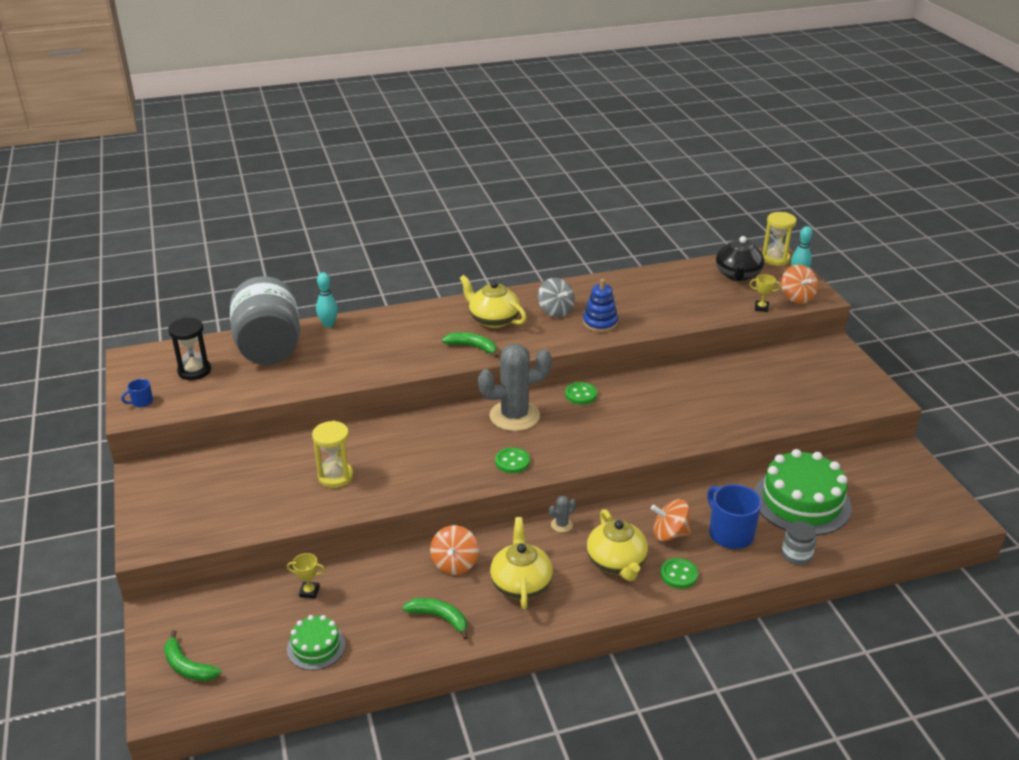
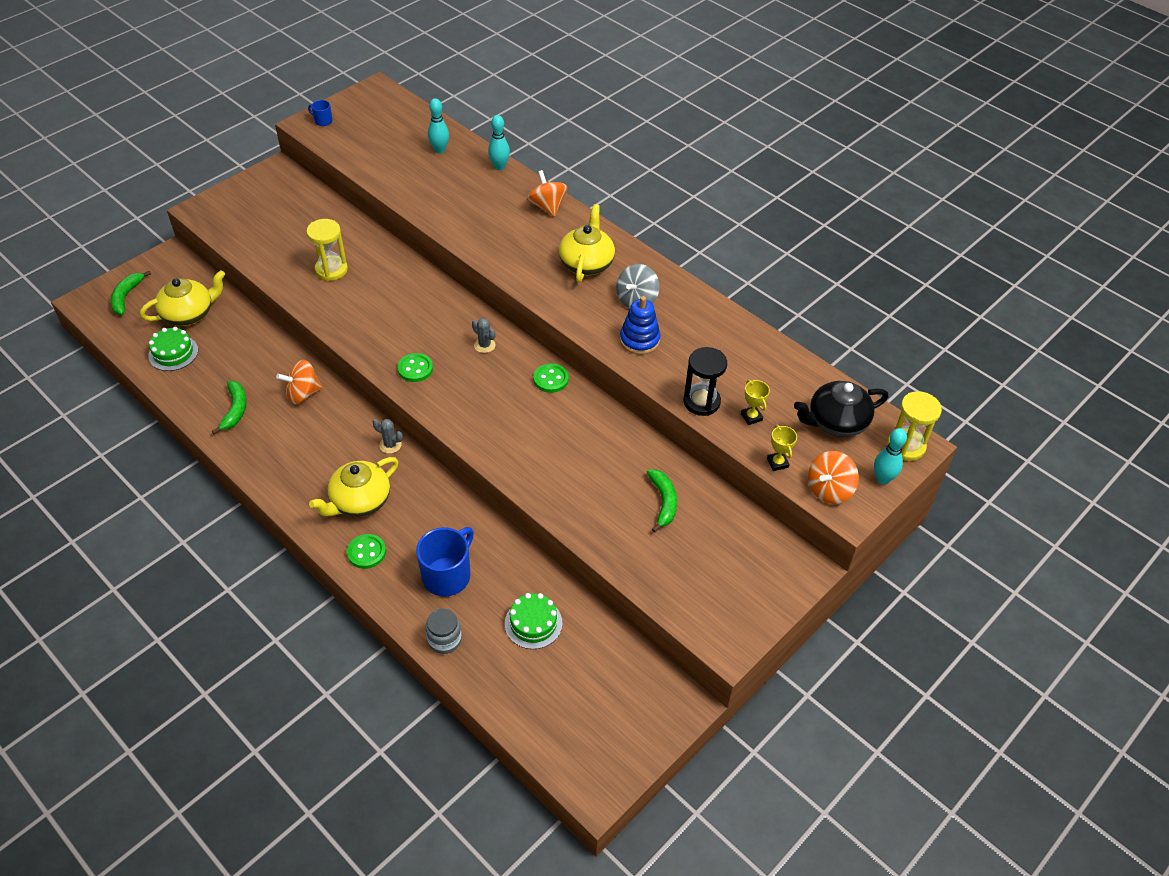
camera: 60 degrees right, 15 degrees up
black hourglass [168,318,211,380] -> black hourglass moved to [683,347,727,416]
grey jar [230,276,300,365] -> turquoise bowling pin [428,98,449,153]
yellow trophy [287,553,325,599] -> yellow trophy moved to [741,380,770,425]
green banana [442,332,499,358] -> green banana moved to [647,469,677,533]
grey cactus [478,344,552,431] -> grey cactus [472,318,496,353], size x0.41
yellow teapot [490,517,553,609] -> yellow teapot moved to [140,270,225,326]
orange spinning top [651,499,691,541] -> orange spinning top moved to [527,170,568,217]
green cake [754,449,852,536] -> green cake [505,593,562,649], size x0.52

